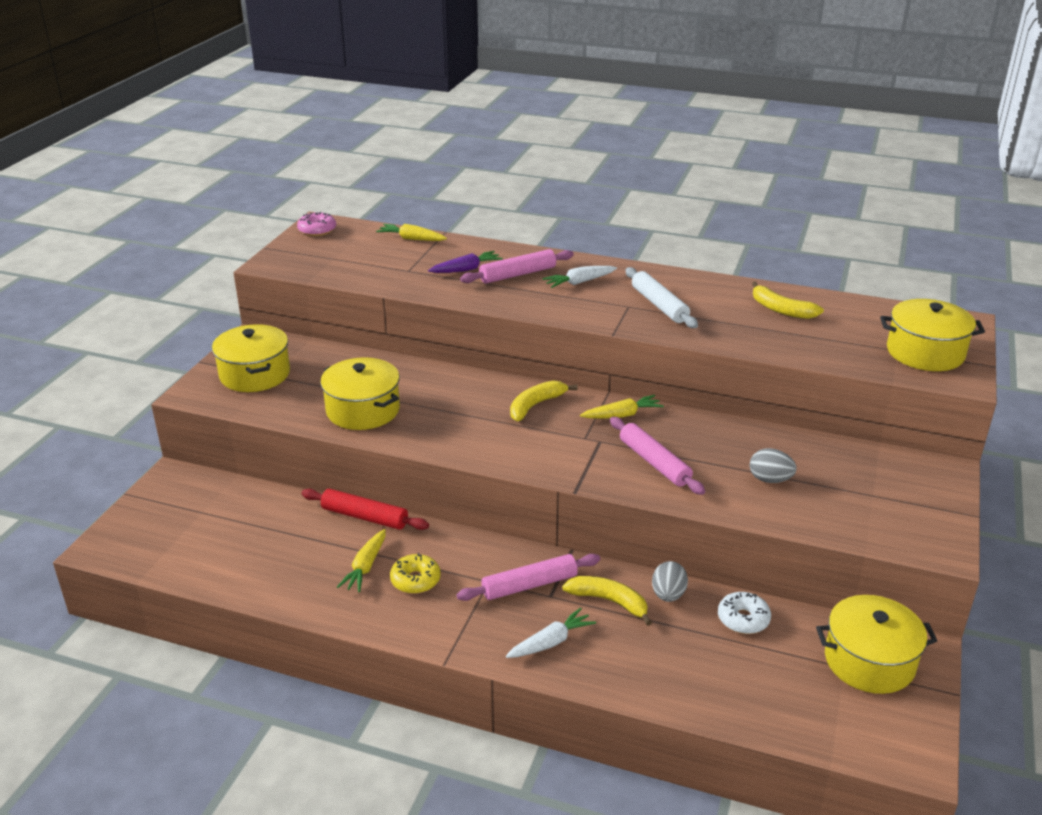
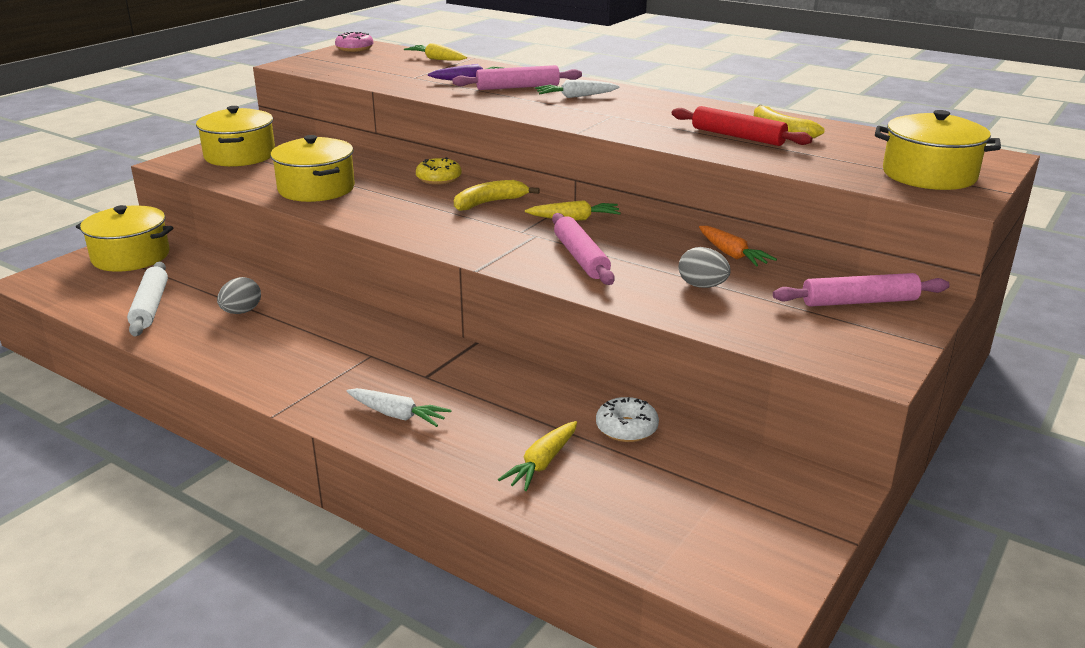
camera: 15 degrees right, 5 degrees down
red rolling pin [301,489,429,530] -> red rolling pin moved to [672,106,812,146]
yellow carrot [337,529,386,592] -> yellow carrot moved to [498,421,577,491]
yellow donut [390,553,441,594] -> yellow donut moved to [416,157,461,185]
pink rolling pin [456,554,600,601] -> pink rolling pin moved to [773,273,950,307]
white carrot [506,608,596,658] -> white carrot turned 45 degrees clockwise [347,388,452,427]
yellow banana [562,576,652,626] -> none
white rolling pin [625,267,698,328] -> white rolling pin moved to [127,262,168,336]
grey egg [652,561,688,602] -> grey egg moved to [217,277,261,314]
yellow pot [816,595,937,694] -> yellow pot moved to [76,205,173,272]
none -> orange carrot [699,226,777,267]

